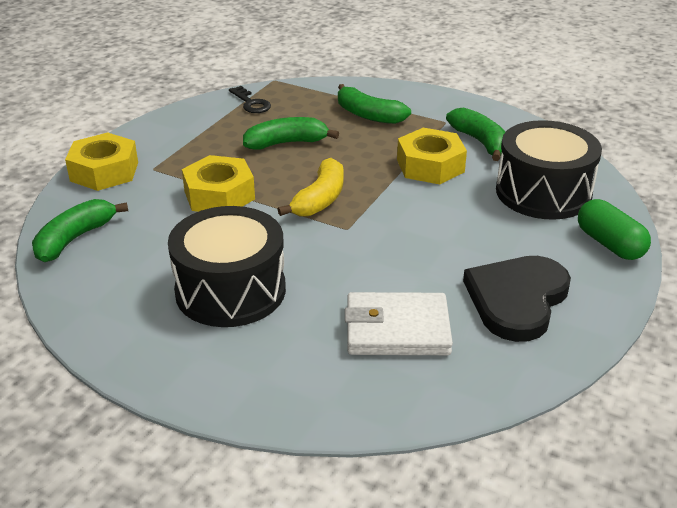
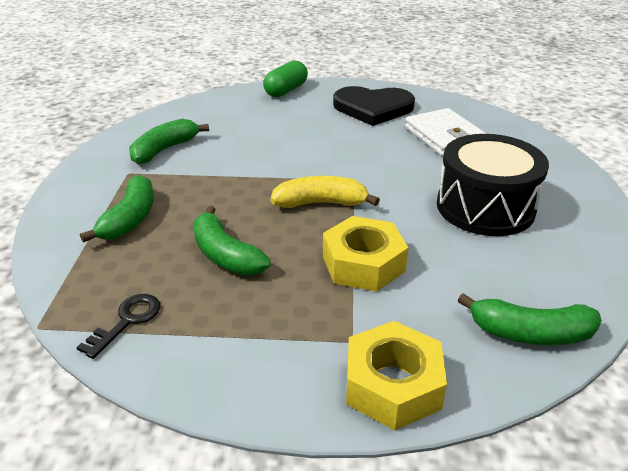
camera: 115 degrees left, 0 degrees up
yellow nut [397,128,467,184] -> none
black drum [496,120,602,220] -> none

